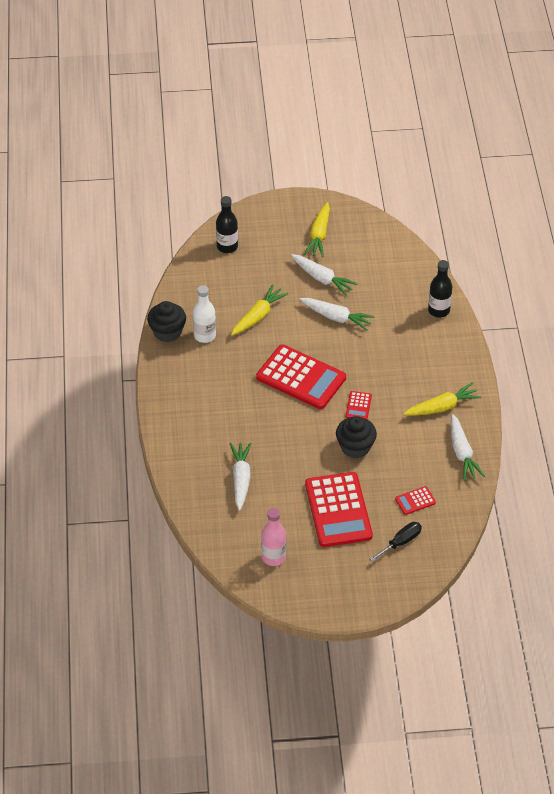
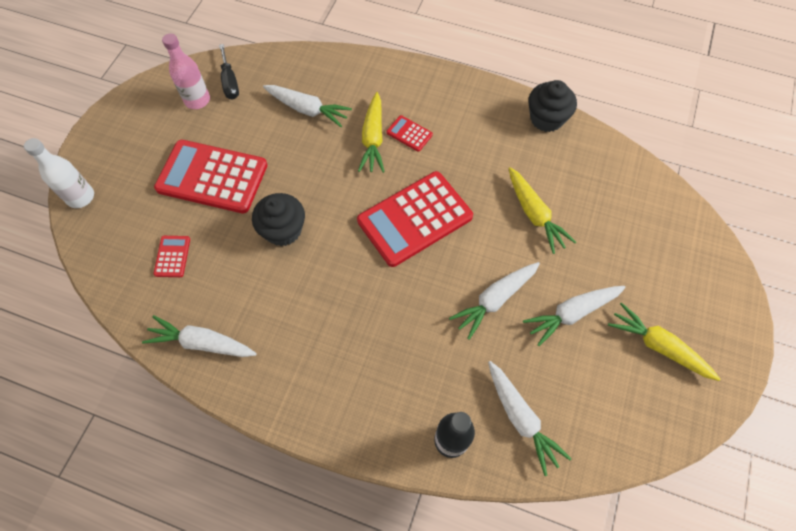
camera: 115 degrees right, 15 degrees up
white bottle [193,285,216,343] -> white bottle moved to [24,138,94,208]
black bottle [216,196,238,253] -> none
red calculator [346,391,372,419] -> red calculator moved to [387,115,433,152]
black screwdriver [370,522,422,562] -> black screwdriver moved to [219,44,239,100]
yellow carrot [403,383,482,416] -> yellow carrot moved to [358,92,385,173]
none -> white carrot [488,361,571,476]

